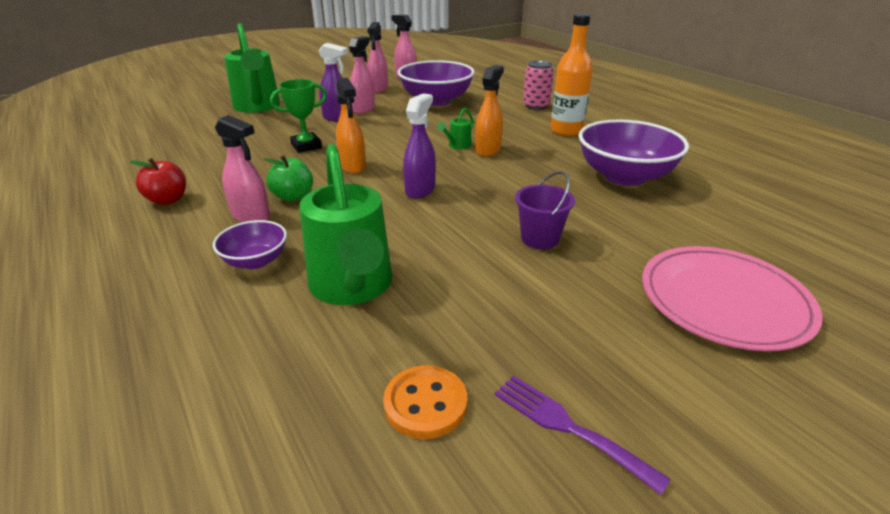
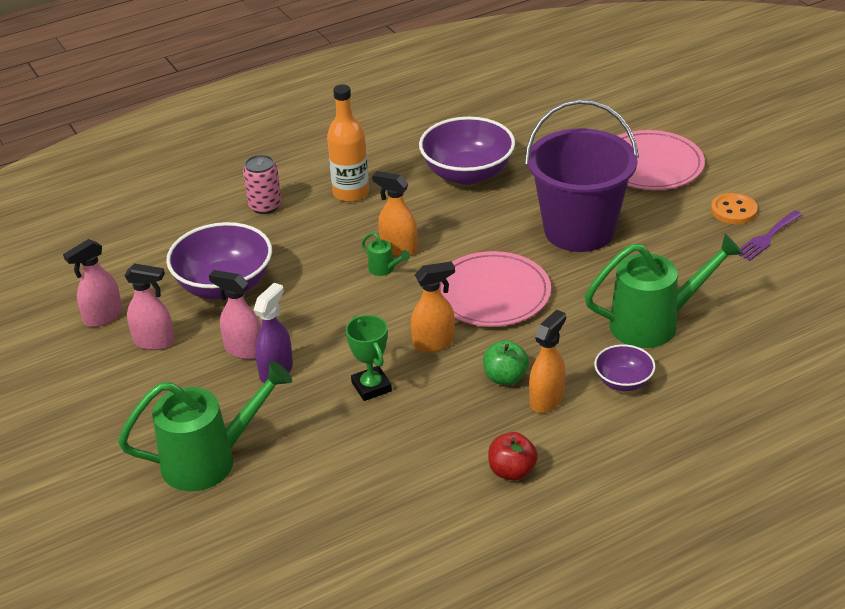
camera: 85 degrees left, 5 degrees up
pink spray bottle [215,115,270,223] -> orange spray bottle [529,310,566,413]
orange button [383,365,467,439] -> orange button moved to [711,193,758,224]
purple spray bottle [403,93,436,199] -> pink plate [439,251,551,327]
purple bucket [515,171,575,249] -> purple bucket [525,99,639,252], size x2.30

